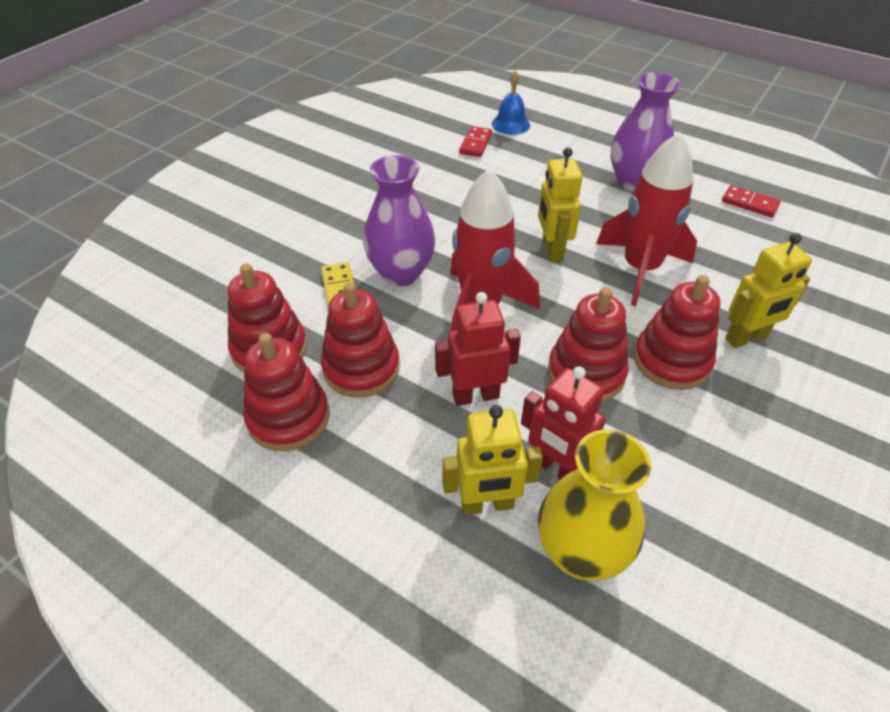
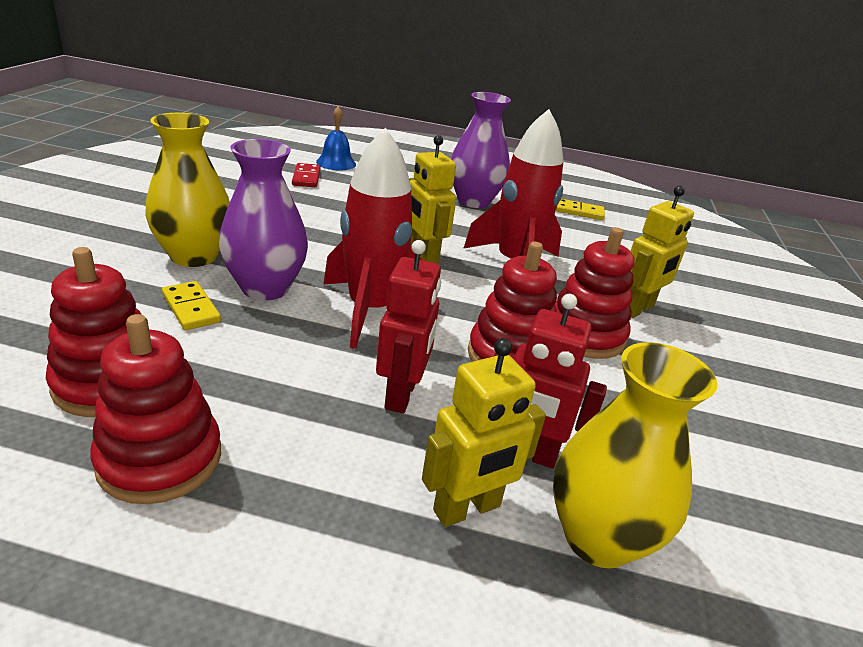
camera: 25 degrees left, 15 degrees down
red stacking toy [321,282,400,398] -> none
red robot [435,292,521,406] -> red robot turned 135 degrees clockwise [376,240,441,414]
red domino [722,185,781,217] -> yellow domino [556,199,605,220]
none -> yellow vase [145,113,230,267]

